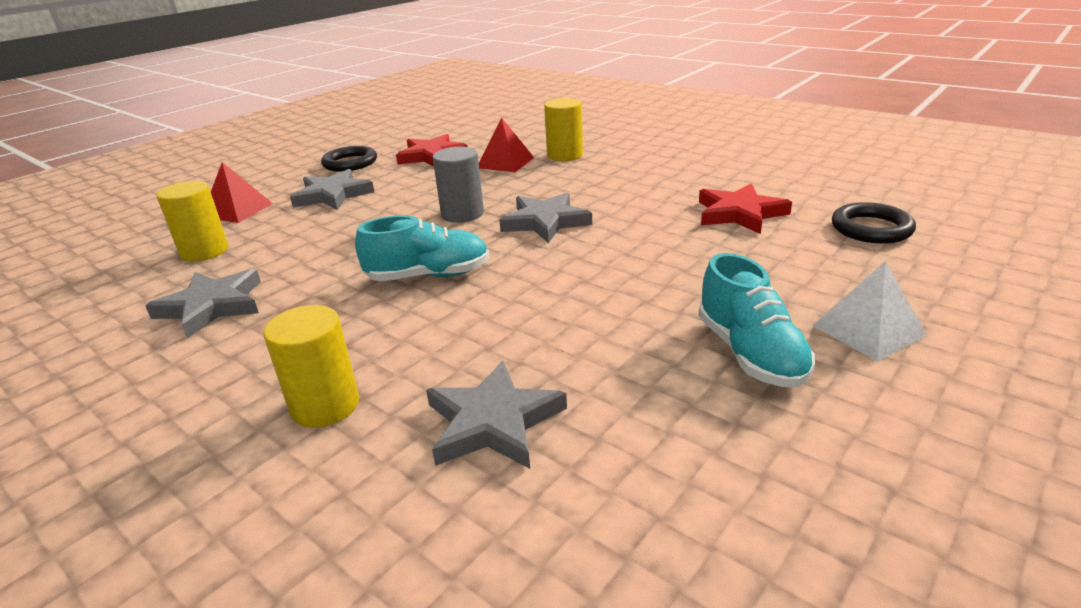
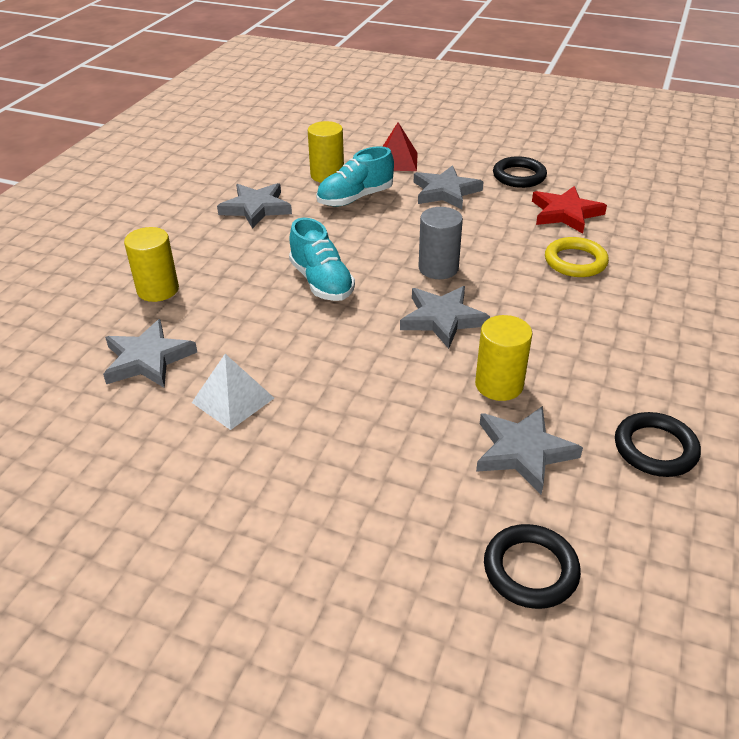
camera: 70 degrees right, 10 degrees up
red pyramid [479,117,534,172] -> yellow ring [545,237,609,277]
yellow cylinder [544,98,583,161] -> yellow cylinder moved to [475,315,532,401]
turquoise shoe [698,253,815,388] -> turquoise shoe moved to [316,146,394,207]
red star [699,183,792,234] -> grey star [476,406,583,494]
white pyramid [813,261,927,362] -> white pyramid moved to [192,354,274,430]
none -> black ring [615,412,701,477]

